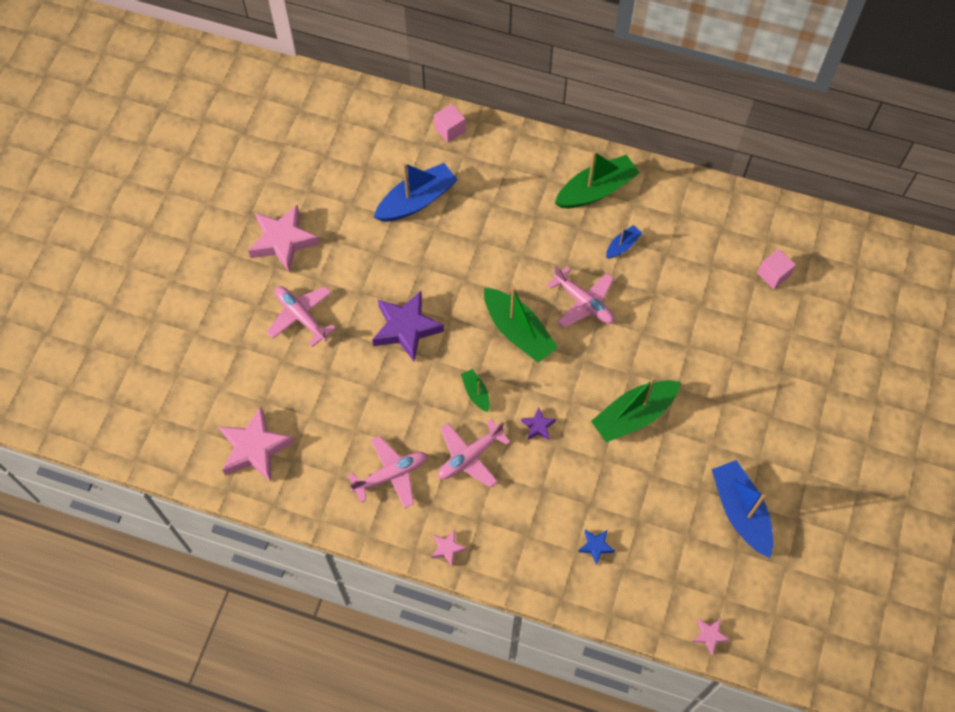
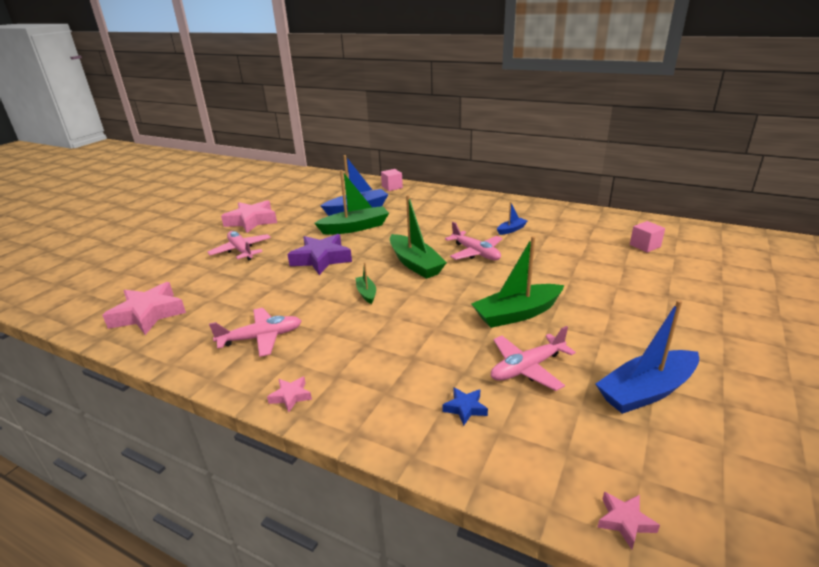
camera: 10 degrees right, 35 degrees down
pink plane [438,419,511,488] -> pink plane moved to [491,326,576,391]
purple star [521,407,556,440] -> none
green boat [555,151,640,208] -> green boat moved to [314,170,389,235]
blue boat [712,460,773,558] -> blue boat turned 105 degrees counterclockwise [595,300,699,414]

